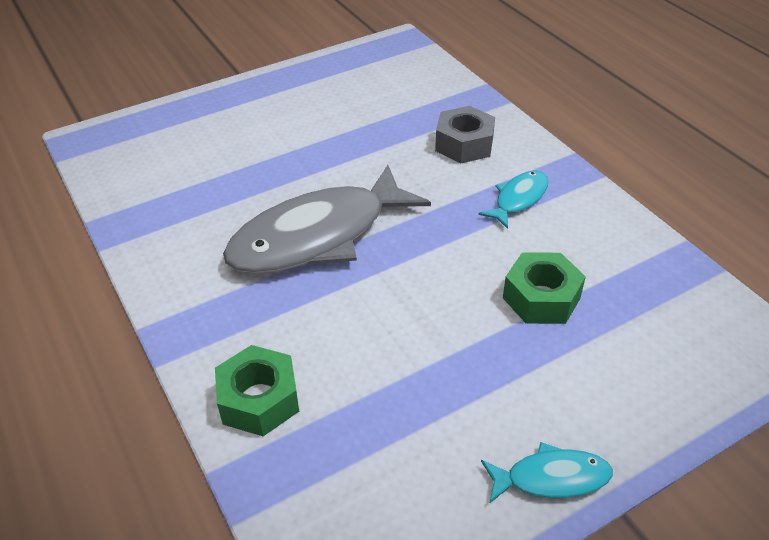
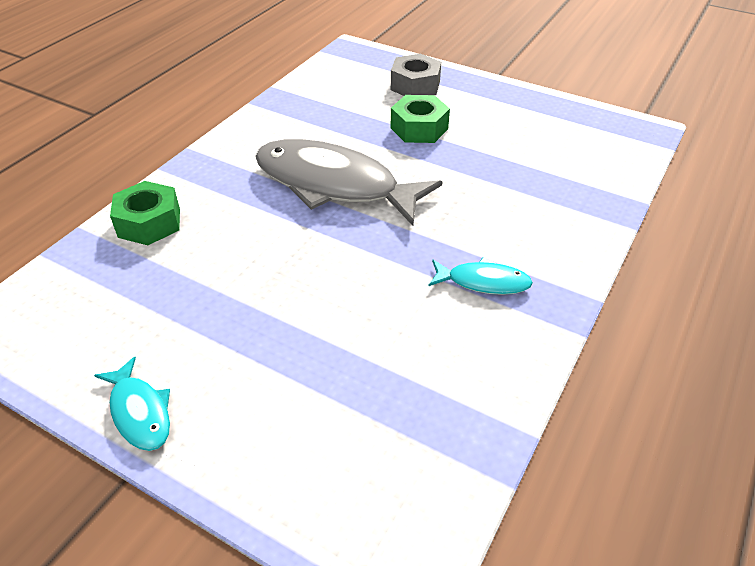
camera: 60 degrees right, 0 degrees up
grey nut [435,106,495,163] -> grey nut moved to [391,54,441,96]
green nut [503,252,586,324] -> green nut moved to [391,95,450,143]

